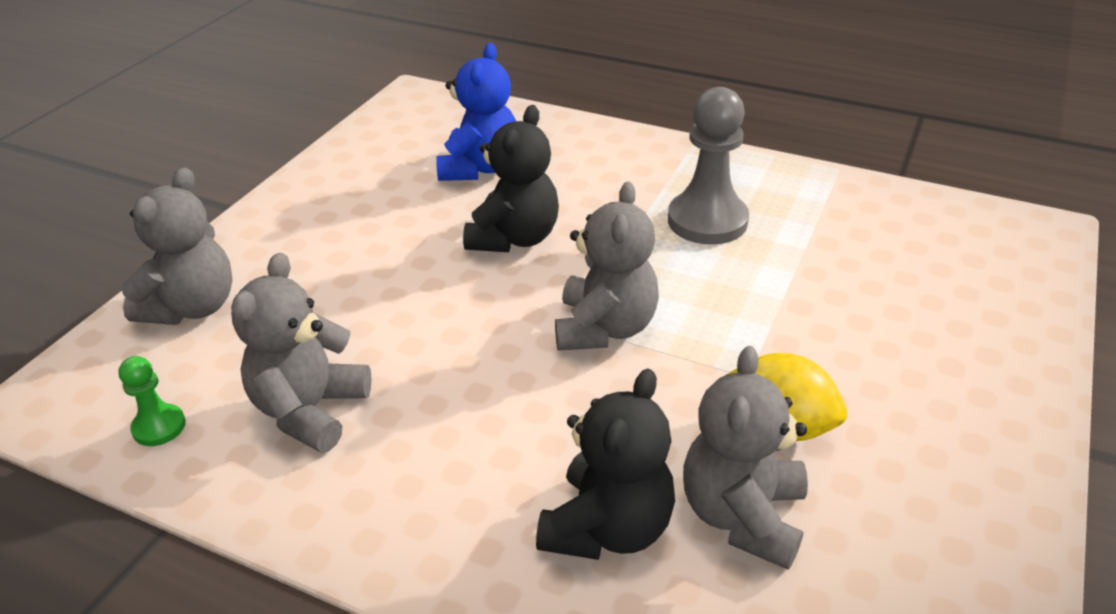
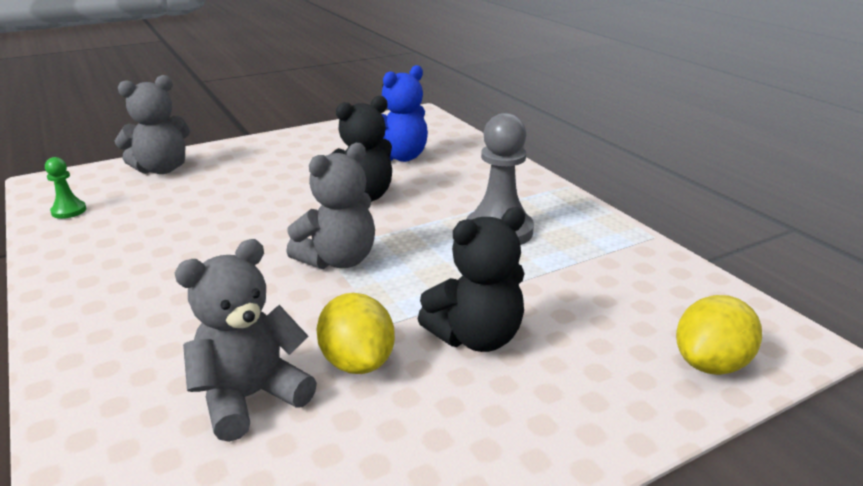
camera: 35 degrees right, 10 degrees down
grey teddy bear [231,253,372,453] -> none
black teddy bear [536,368,675,560] -> black teddy bear moved to [418,207,525,352]
none -> yellow lemon [676,295,762,375]

